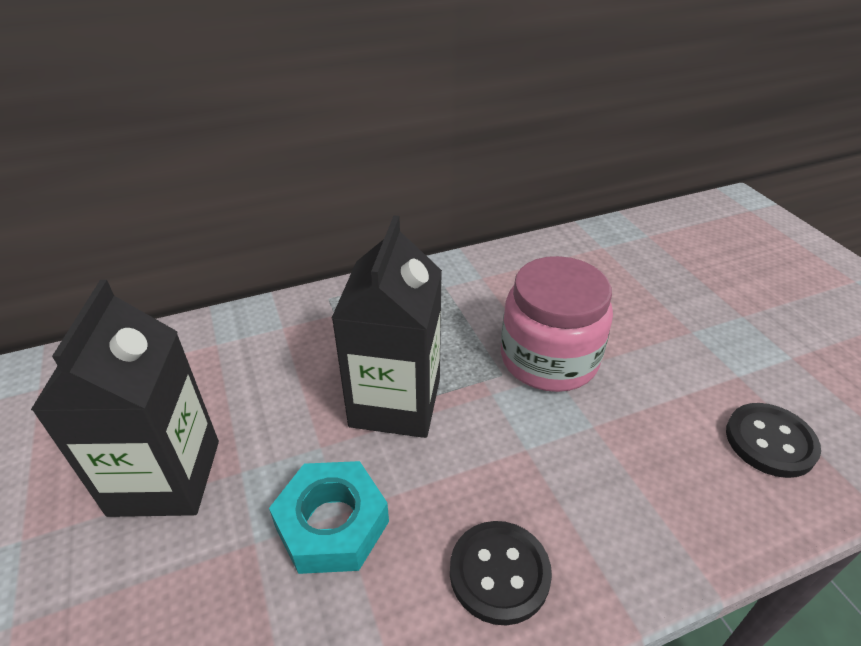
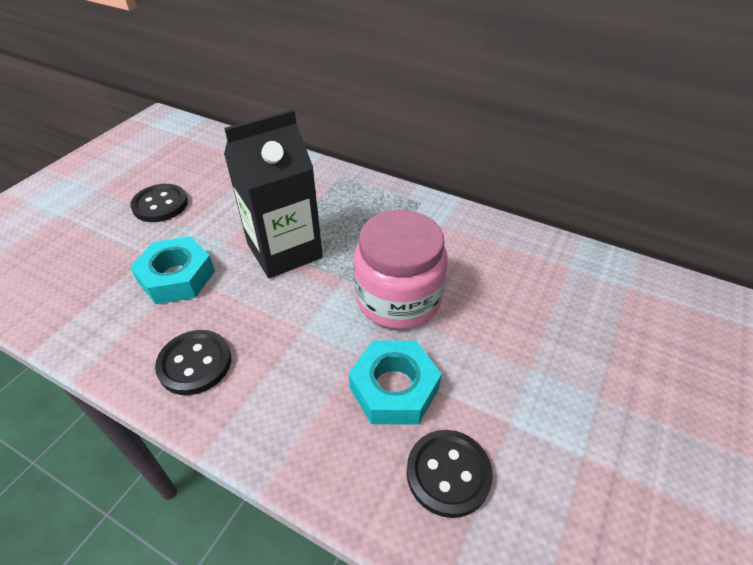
camera: 50 degrees right, 5 degrees up
black carton [31,280,219,517] -> black button [130,184,188,222]
none -> turquoise nut [349,340,442,425]

